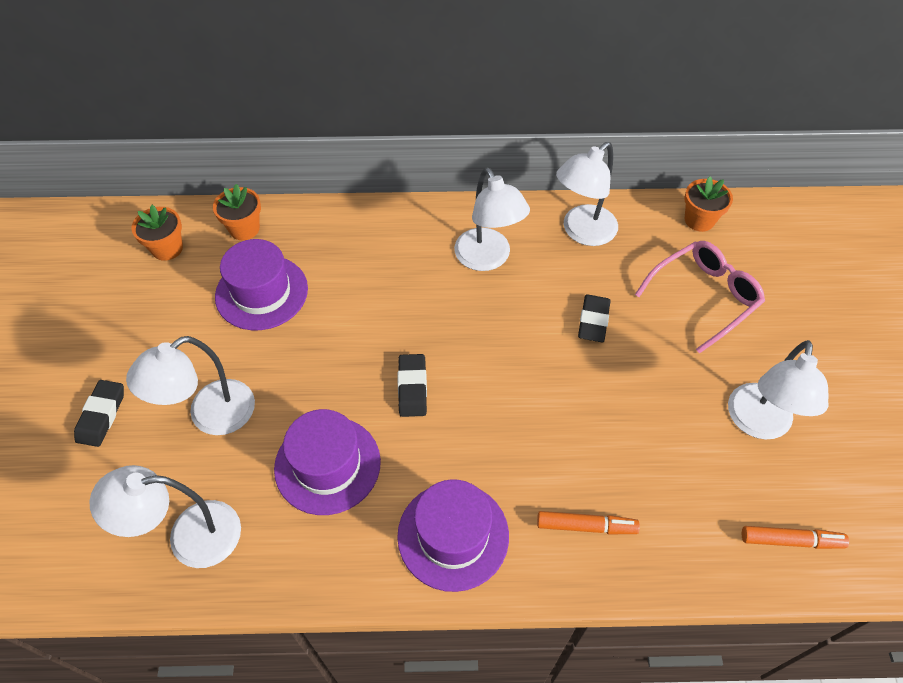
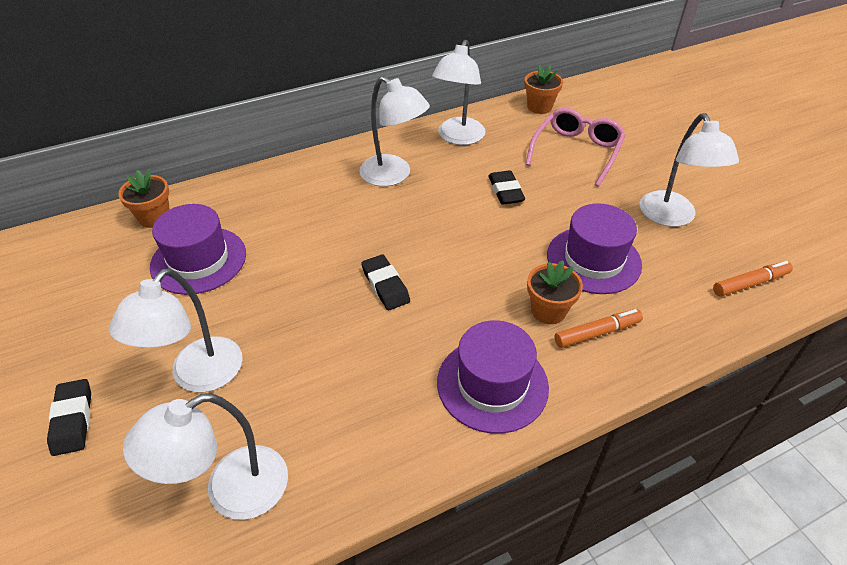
camera: 25 degrees left, 10 degrees down
orange flower pot [131,205,183,261] -> orange flower pot moved to [527,261,583,324]
purple hat [274,409,381,515] -> purple hat moved to [547,203,642,294]

